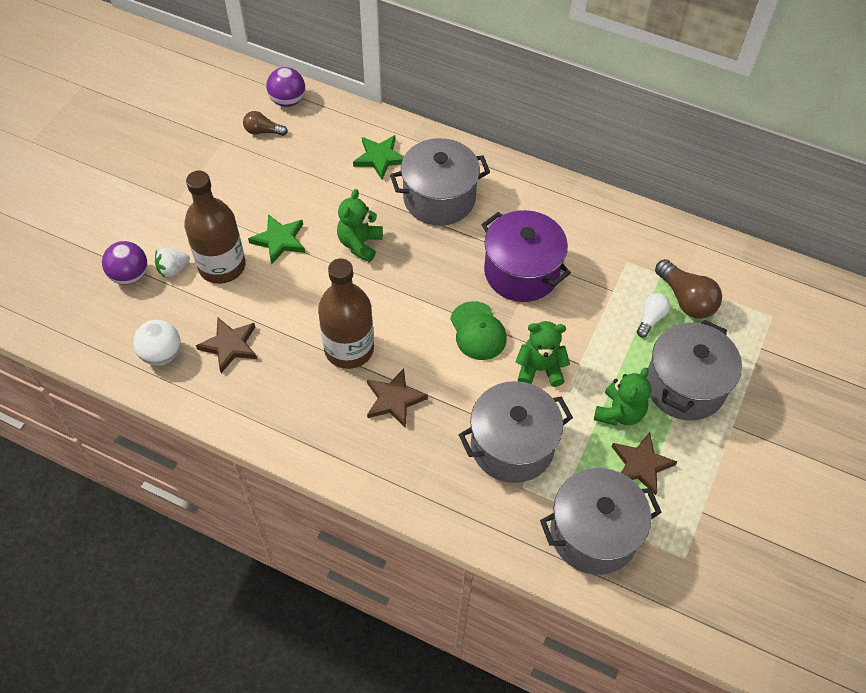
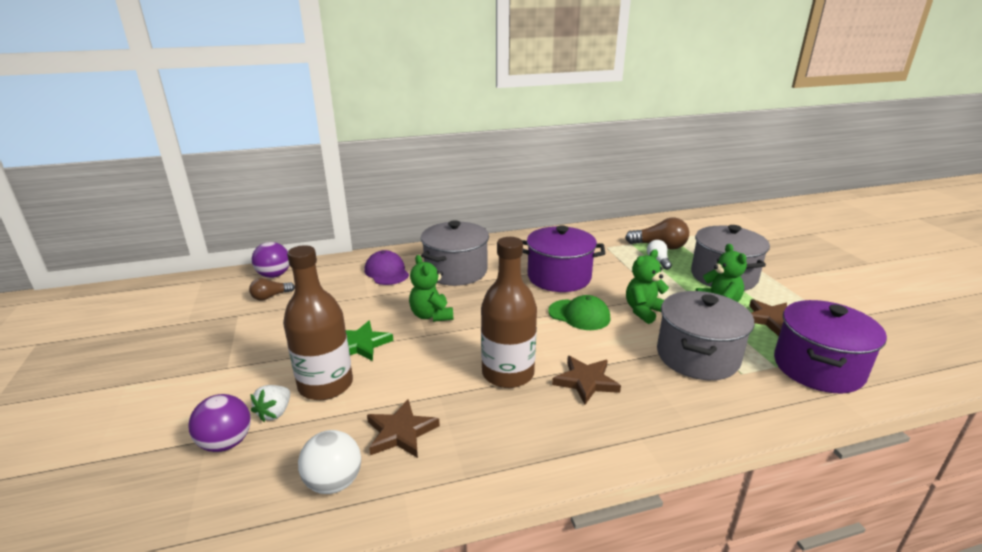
camera: 40 degrees left, 30 degrees down
green star [353,135,404,180] -> purple cap [364,250,409,285]
grey pot [540,468,662,575] -> purple pot [774,300,887,393]

